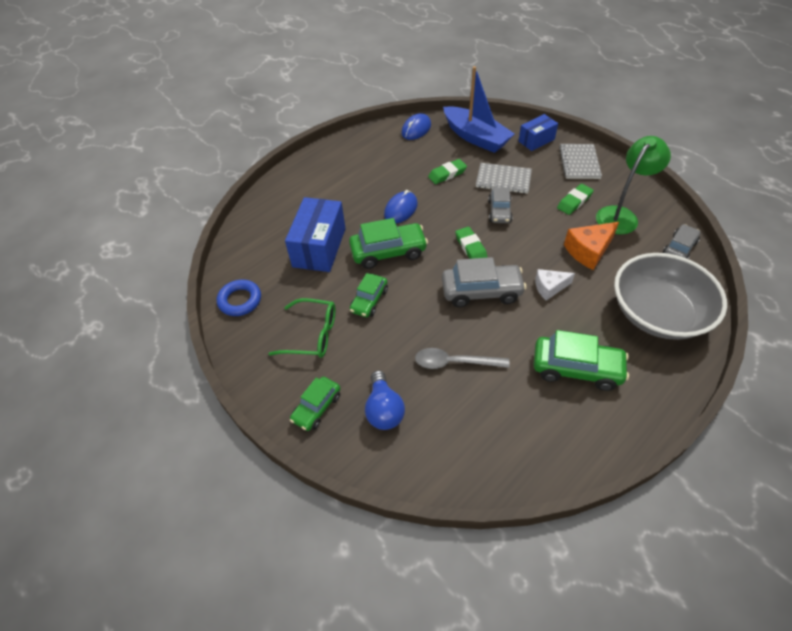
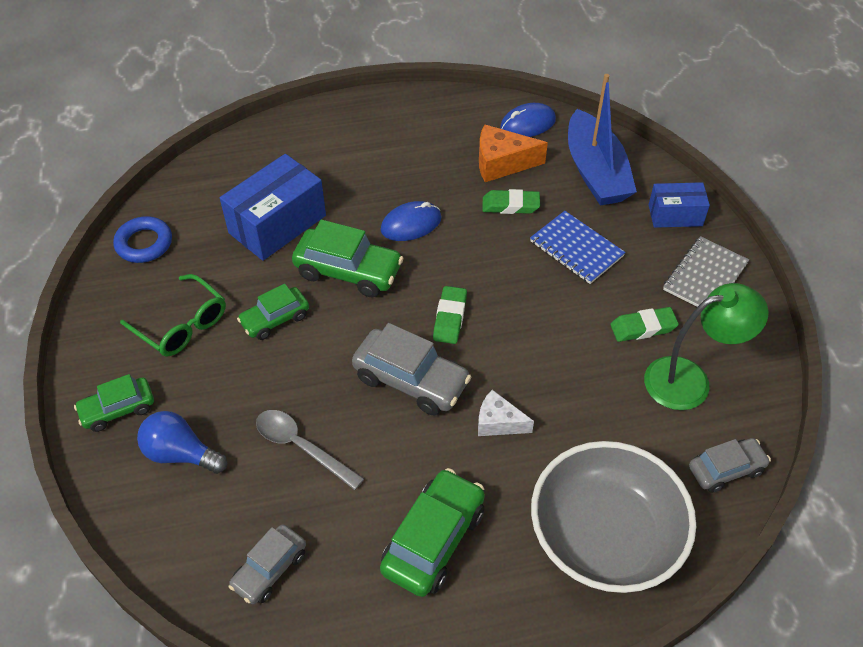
camera: 30 degrees right, 0 degrees up
blue light bulb [365,370,405,430] -> blue light bulb turned 90 degrees clockwise [137,411,227,474]
grey notebook [476,163,532,194] -> blue notebook [530,211,626,284]
grey car [488,187,513,223] -> grey car moved to [229,524,306,604]
green car [533,330,629,391] -> green car turned 105 degrees counterclockwise [380,468,485,597]
orange cheese [564,222,619,270] -> orange cheese moved to [479,124,548,182]

